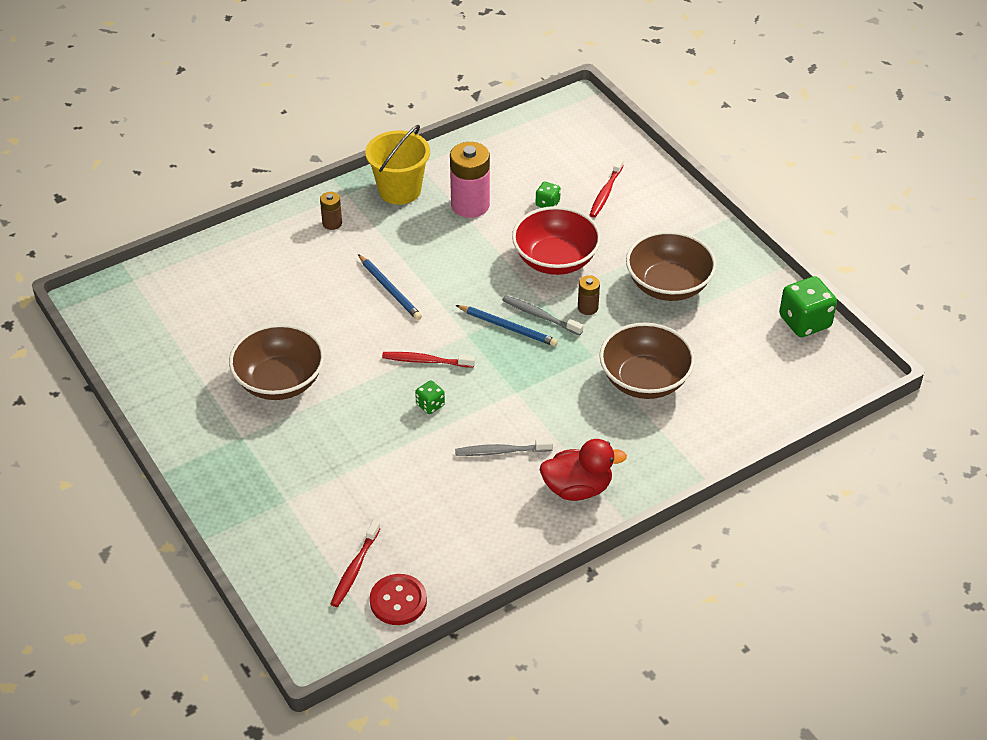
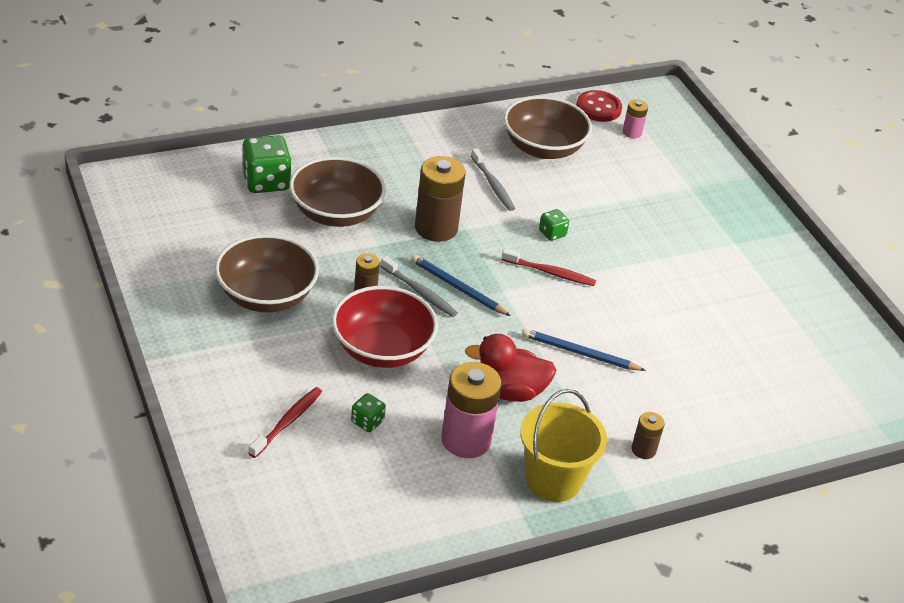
camera: 175 degrees left, 5 degrees down
brown bowl [229,324,325,400] -> brown bowl moved to [504,96,592,159]
red toothbrush [331,520,381,607] -> pink battery [623,99,648,138]
blue pencil [358,254,422,320] -> blue pencil turned 45 degrees counterclockwise [522,328,646,371]
grey toothbrush [455,439,553,456] -> grey toothbrush turned 60 degrees clockwise [471,148,515,211]
red duck [540,439,627,501] -> red duck moved to [465,334,556,402]
green dice [779,276,837,337] -> green dice moved to [242,135,291,193]
none -> brown battery [415,156,465,242]

